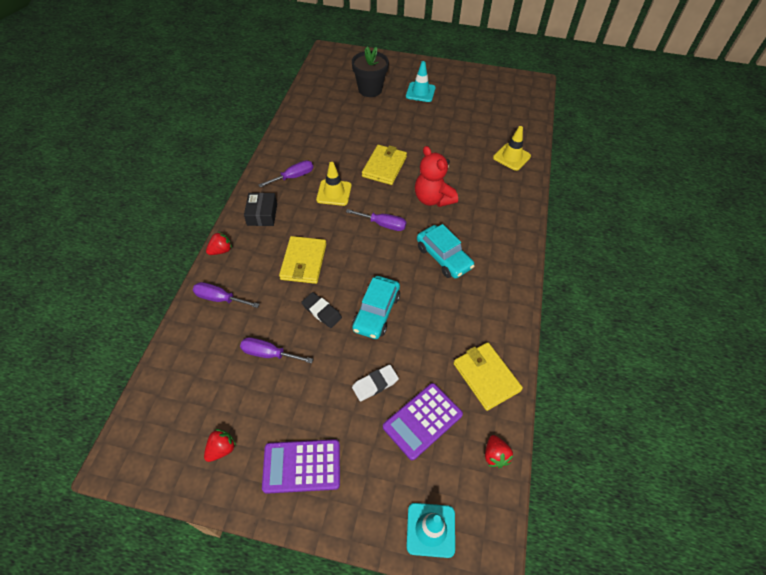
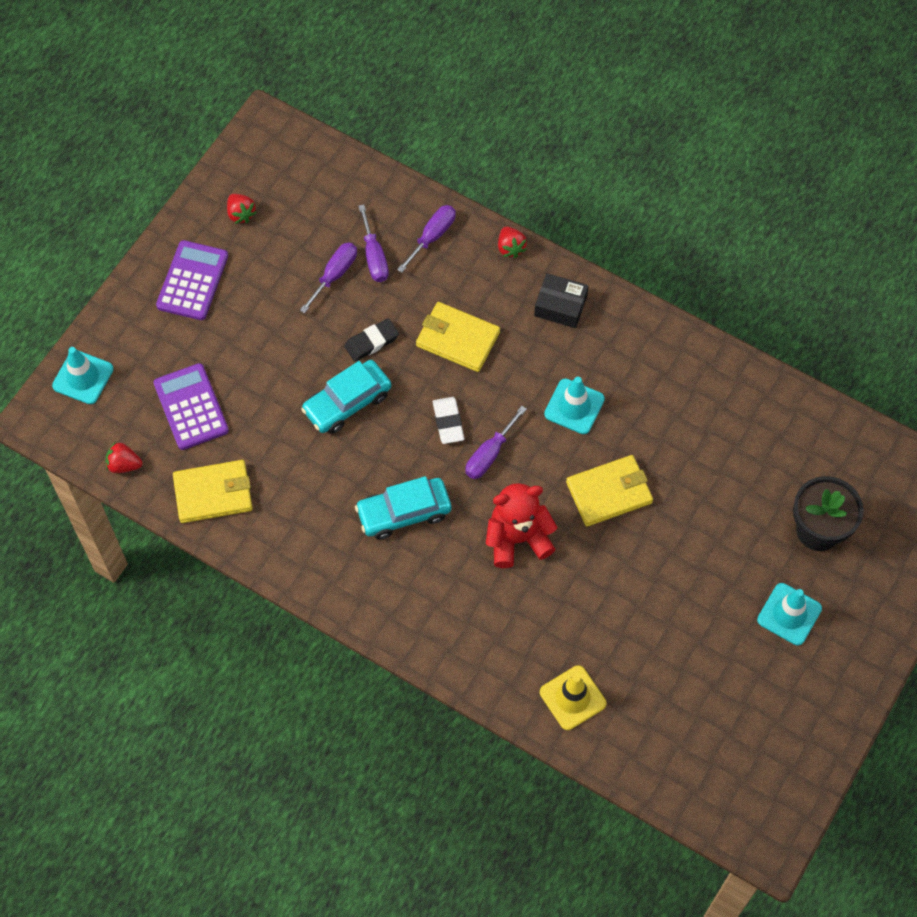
camera: 110 degrees right, 10 degrees up
purple screwdriver [259,160,313,187] -> purple screwdriver moved to [358,205,389,282]
yellow traffic cone [316,162,352,206] -> turquoise traffic cone [544,377,605,434]
turquoise car [352,276,400,339] -> turquoise car turned 75 degrees counterclockwise [301,360,391,434]
white eraser [352,365,399,402] -> white eraser moved to [433,397,464,444]
yellow wallet [362,145,407,185] -> yellow wallet turned 60 degrees counterclockwise [566,455,653,527]

